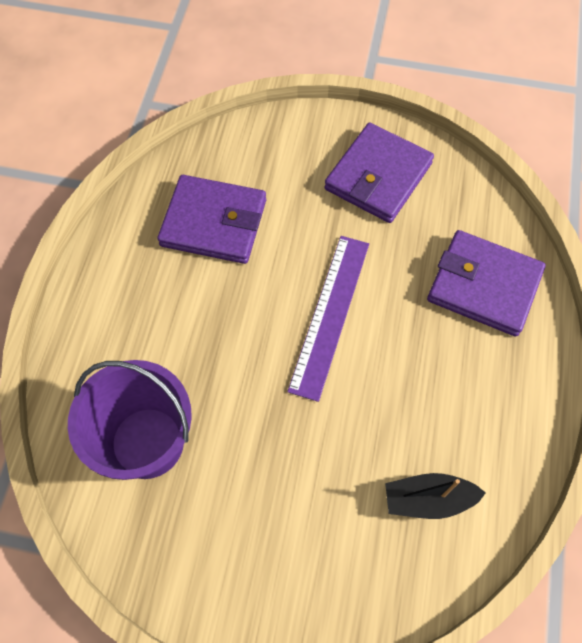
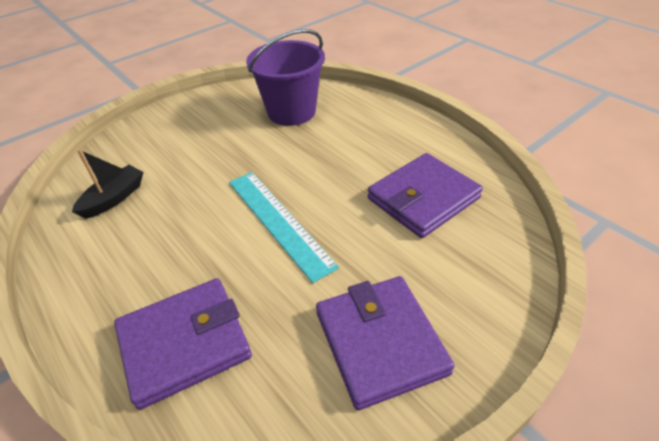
camera: 130 degrees right, 20 degrees down
purple ruler [287,236,369,402] -> turquoise ruler [229,172,339,283]

